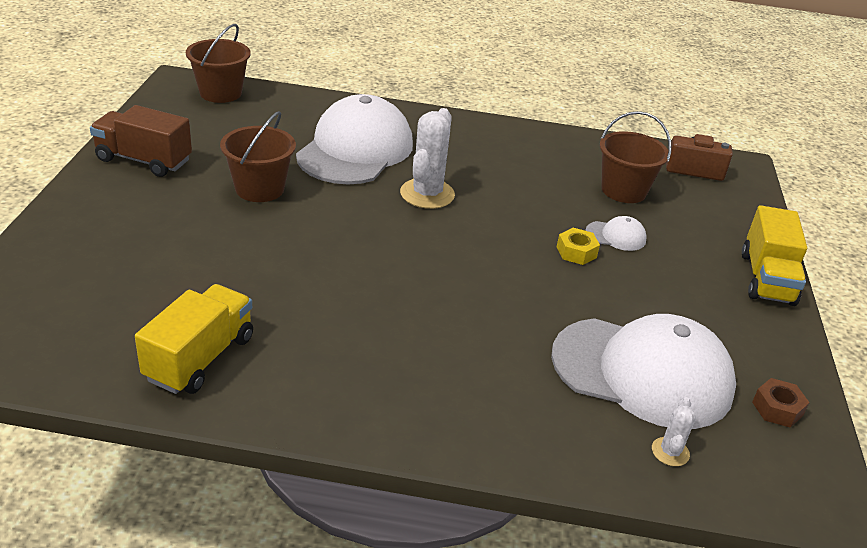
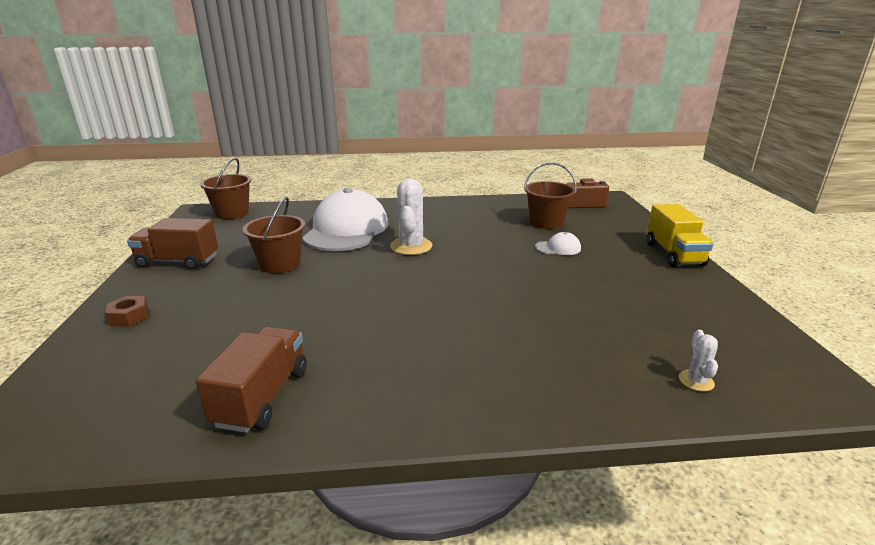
camera: 10 degrees left, 10 degrees down
yellow truck [135,284,253,394] -> brown truck [196,326,307,433]
white cap [551,314,736,429] -> none
yellow nut [557,228,600,265] -> none
brown nut [752,378,810,427] -> brown nut moved to [106,296,148,327]

